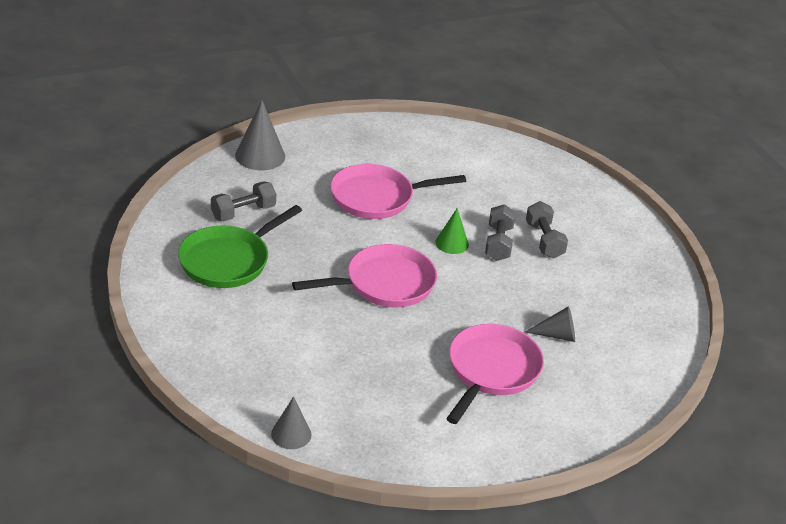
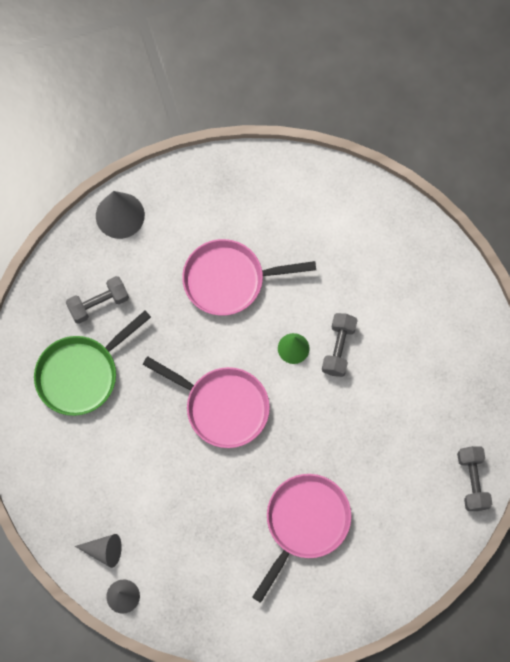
camera: 10 degrees right, 35 degrees up
pink pan [292,244,437,307] -> pink pan turned 45 degrees clockwise [142,356,270,448]
grey cone [525,306,575,342] -> grey cone moved to [75,534,122,568]
grey dumbbell [526,201,568,258] -> grey dumbbell moved to [457,446,492,511]

